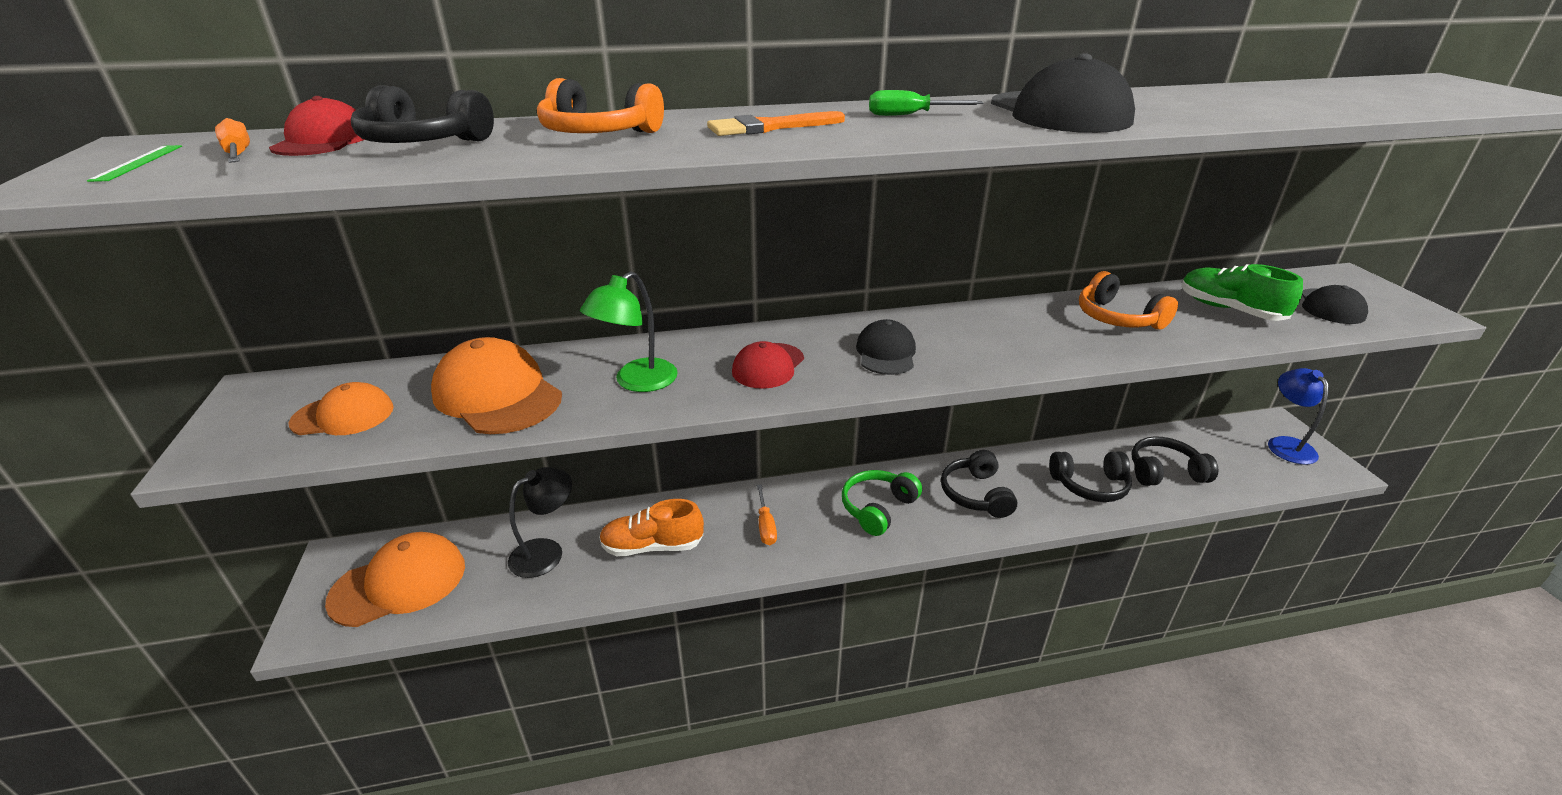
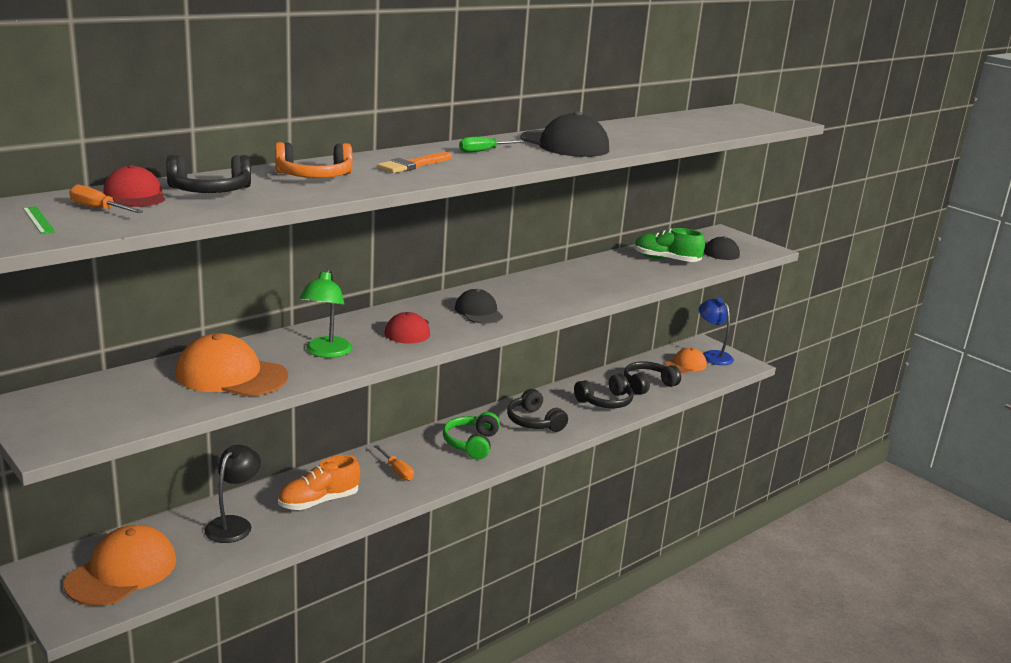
camera: 30 degrees left, 10 degrees down
orange cap [288,382,394,435] -> orange cap moved to [665,348,707,373]
orange headphones [1079,271,1178,330] -> none

